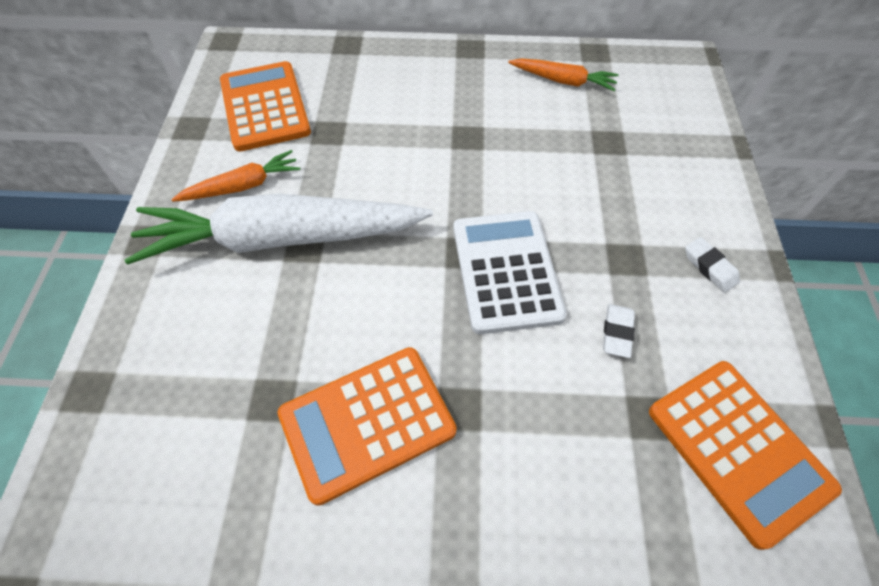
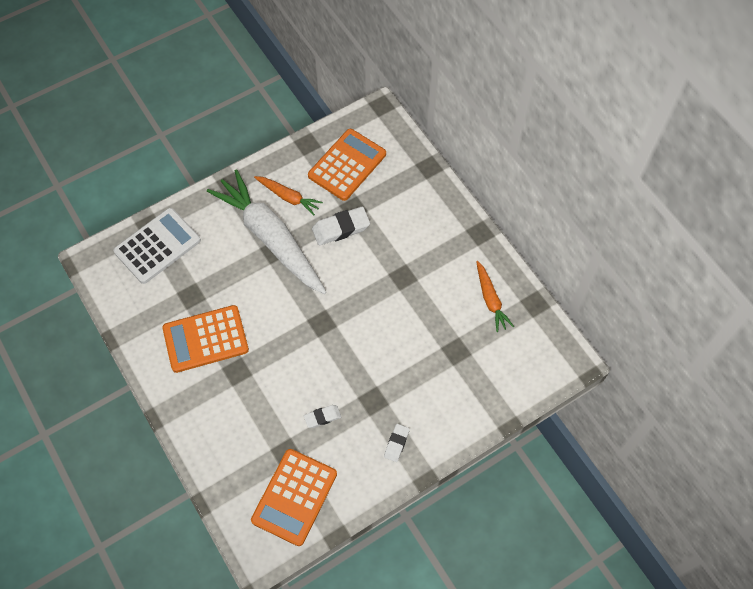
camera: 55 degrees right, 5 degrees up
orange calculator [278,347,457,506] -> orange calculator turned 45 degrees counterclockwise [162,305,249,373]
white calculator [453,211,566,334] -> white calculator moved to [113,208,201,284]
none -> white eraser [312,207,370,245]

